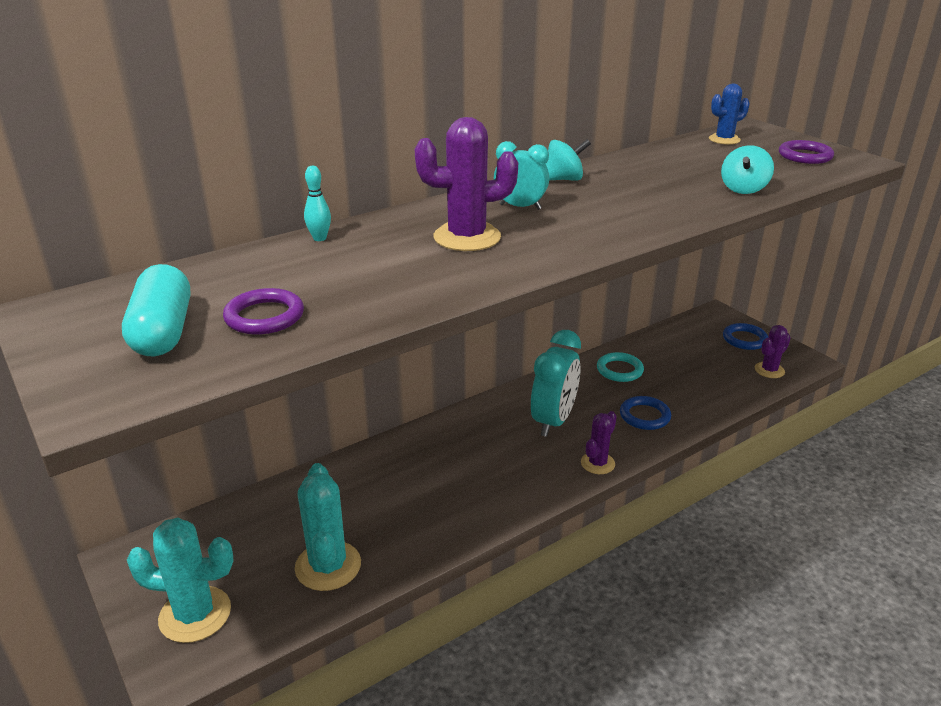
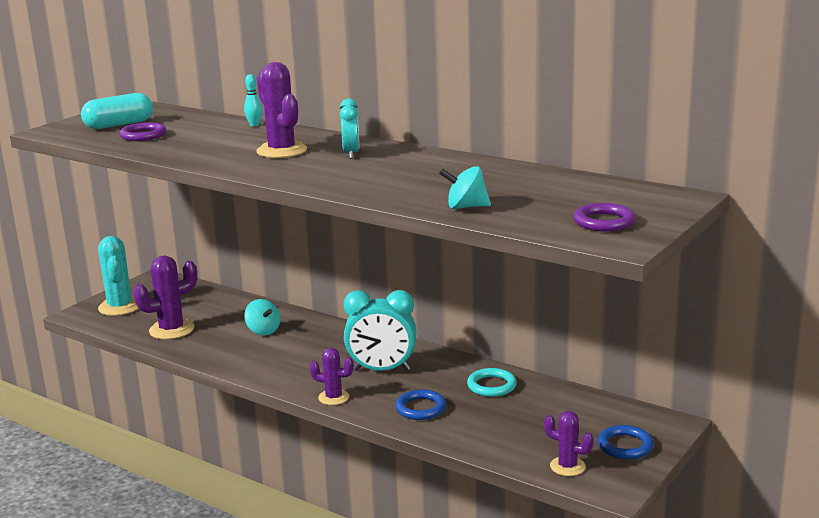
camera: 70 degrees right, 10 degrees down
turquoise cactus [295,463,361,591] -> purple cactus [133,255,197,339]
turquoise spinning top [546,139,591,181] -> turquoise spinning top moved to [244,299,280,335]
blue cactus [709,84,750,144] -> none

